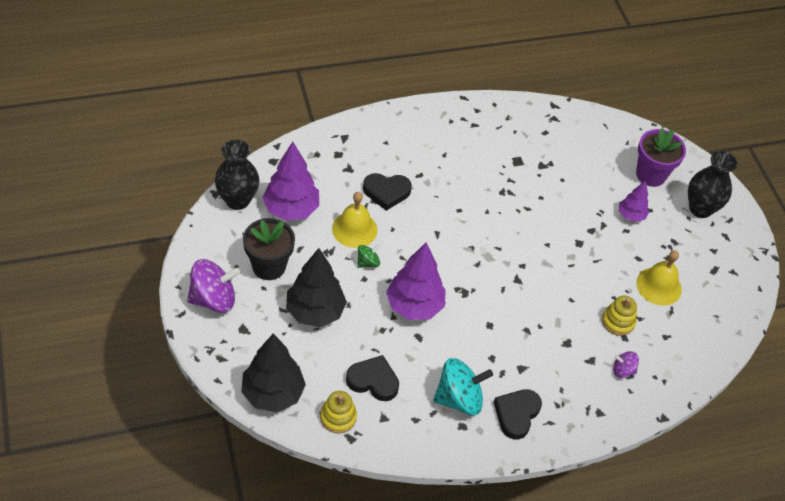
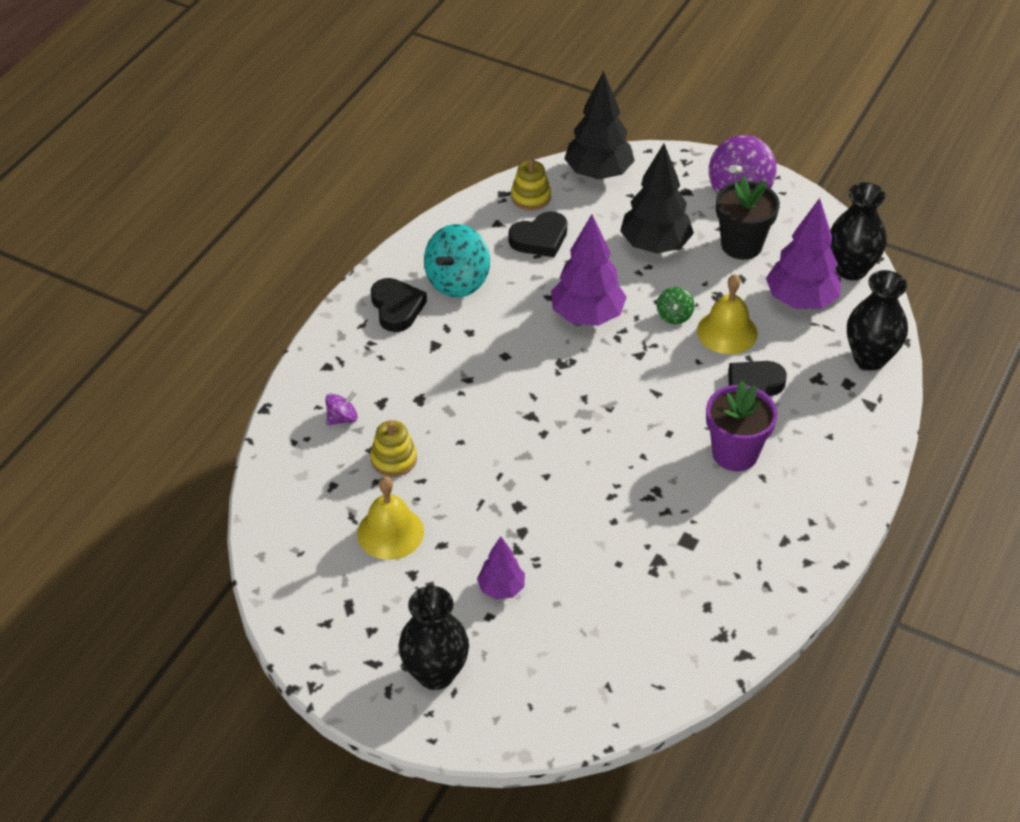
camera: 140 degrees right, 5 degrees down
purple flower pot [636,128,686,187] -> purple flower pot moved to [706,381,778,471]
none -> black vase [847,270,908,370]

